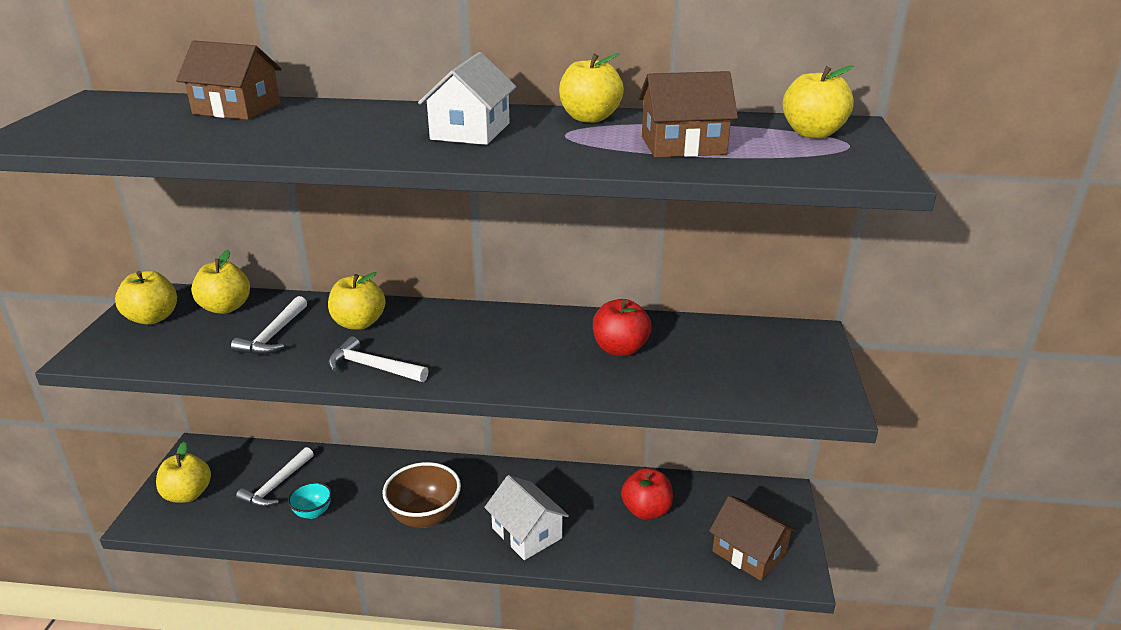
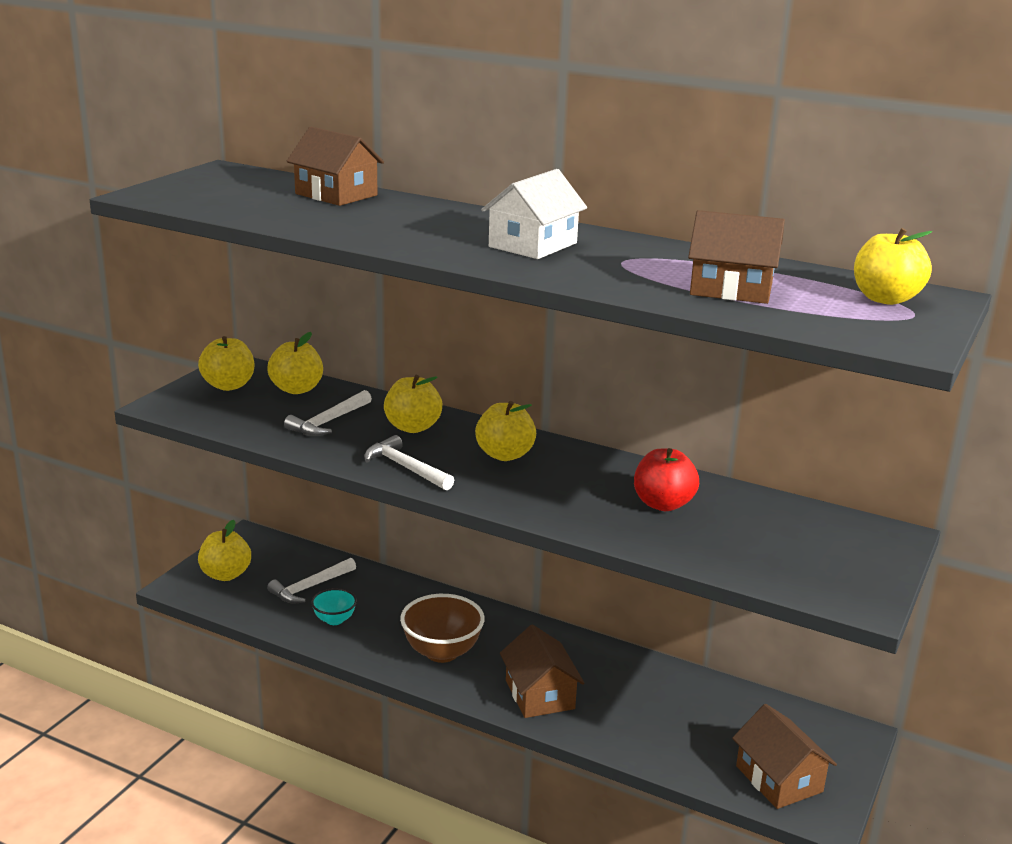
camera: 20 degrees right, 5 degrees down
white house [484,475,569,560] -> brown house [500,624,585,718]
yellow apple [559,53,624,123] -> yellow apple moved to [475,401,536,461]
red apple [621,468,673,520] -> none

